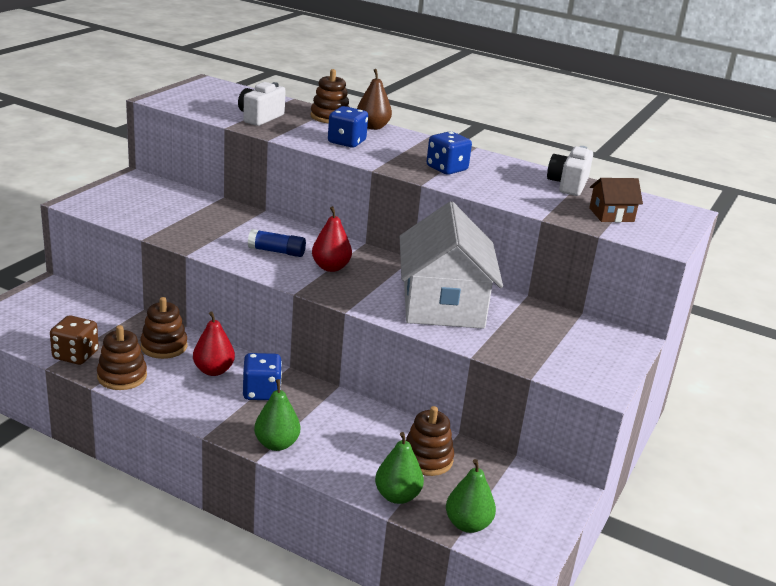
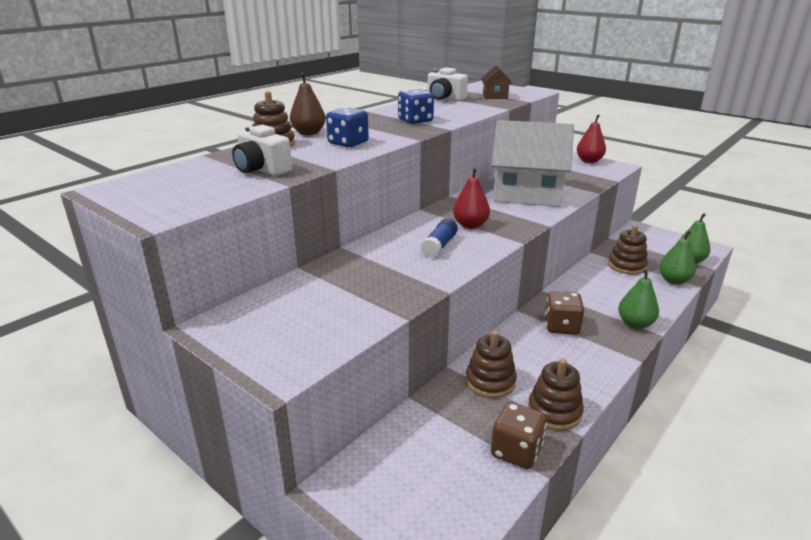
camera: 75 degrees left, 0 degrees up
red pear [193,311,235,376] -> red pear moved to [577,115,606,163]
blue dice [243,353,282,400] -> brown dice [545,291,584,335]

